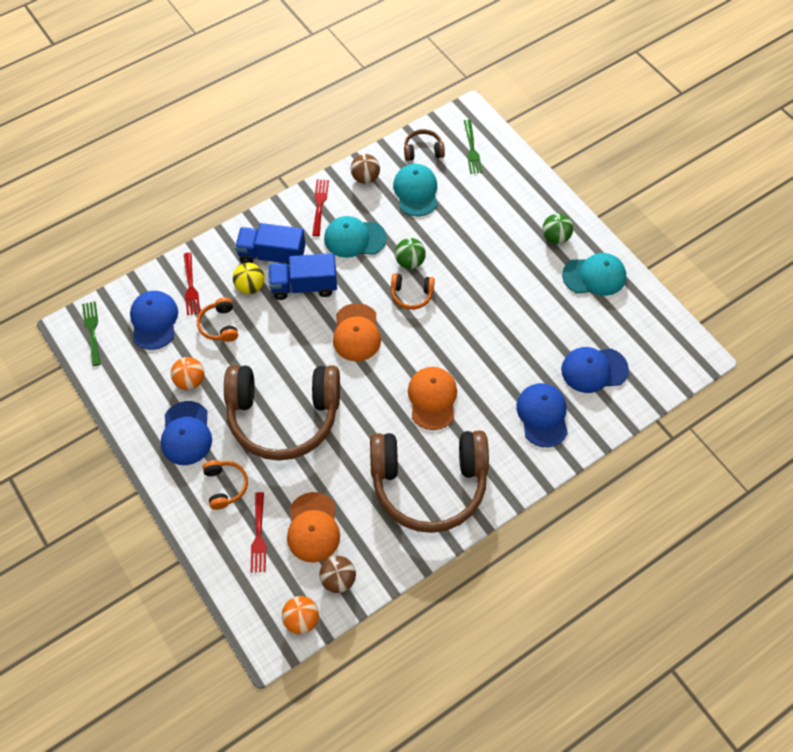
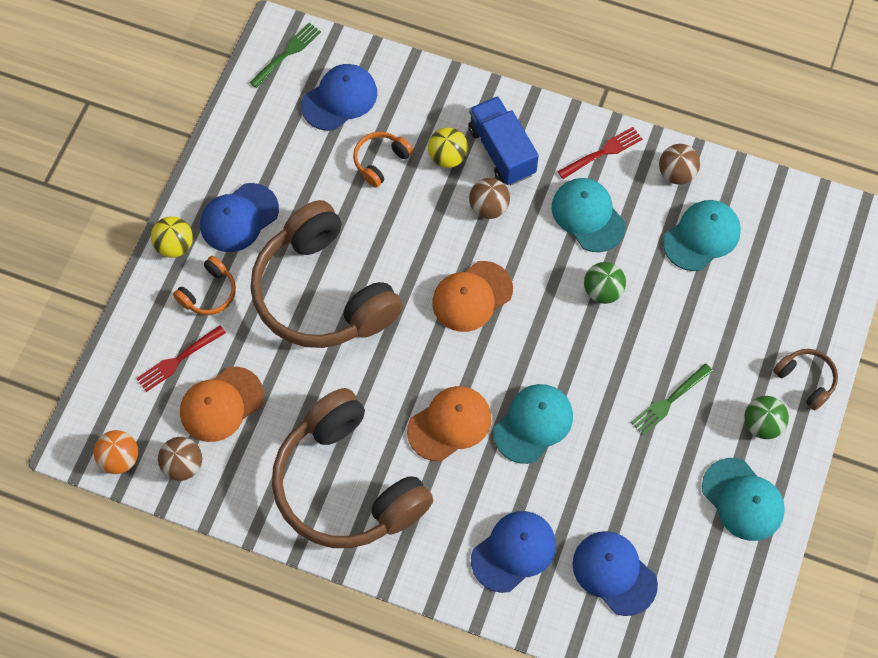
camera: 55 degrees right, 5 degrees up
orange ball [171,357,204,390] -> none
red fork [184,252,200,315] -> none
blue truck [268,253,337,300] -> brown ball [469,178,510,219]
orange headphones [391,273,435,309] -> none
brown headphones [404,129,445,161] -> brown headphones moved to [773,349,838,411]
green fork [464,120,482,174] -> green fork moved to [631,363,713,435]
none -> yellow ball [151,216,193,258]
none -> turquoise cap [493,384,573,464]

